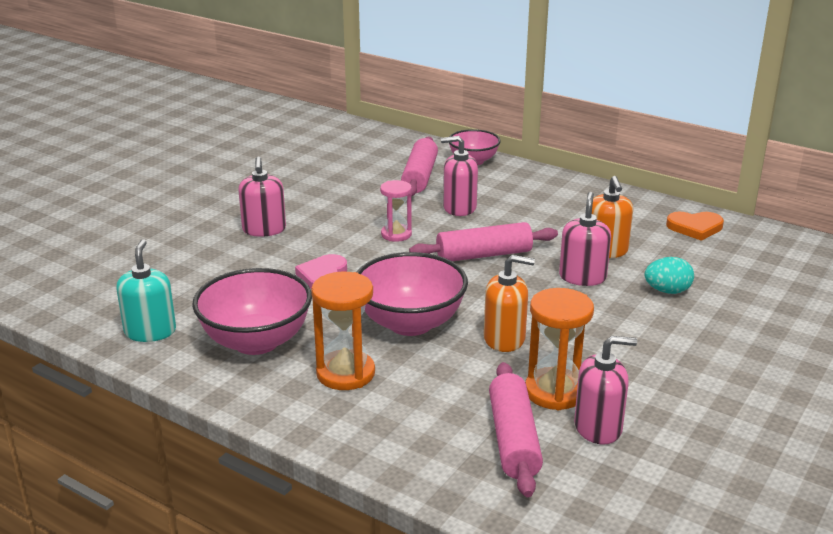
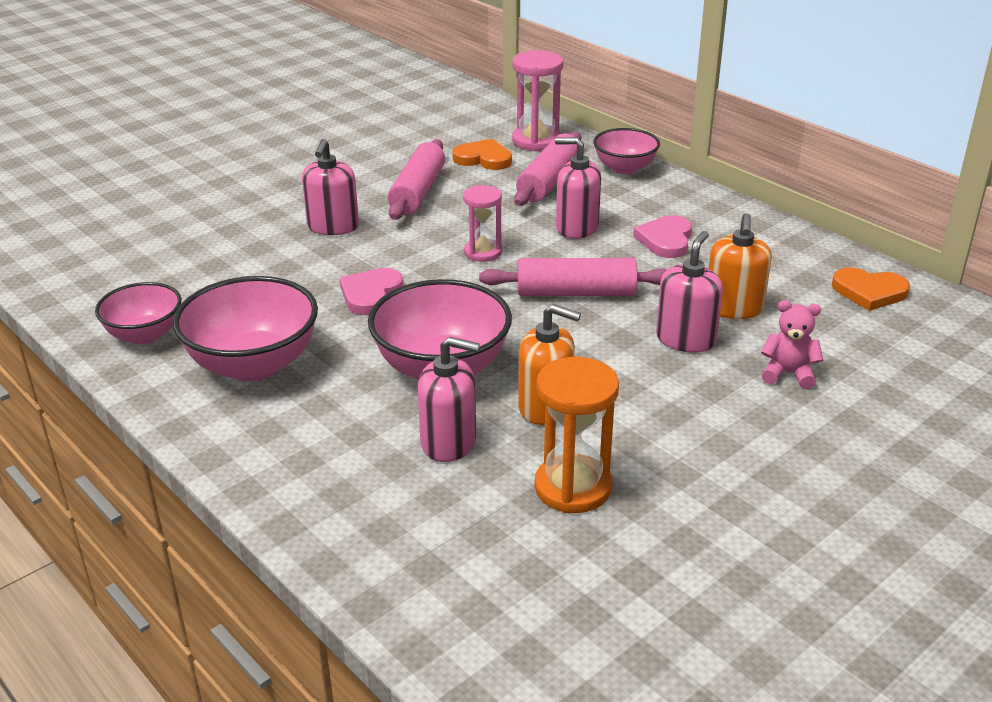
camera: 15 degrees right, 5 degrees up
turquoise soap dispenser [116,239,176,342] -> pink bowl [95,282,181,345]
orange hourglass [311,272,375,390] -> none
pink rolling pin [489,362,543,497] -> pink rolling pin moved to [388,139,445,220]
pink soap dispenser [574,336,637,445] -> pink soap dispenser moved to [417,337,480,462]
turquoise egg [645,257,694,294] -> pink teddy bear [761,300,823,389]
none -> orange heart [452,139,512,170]
none -> pink hourglass [512,50,564,151]
none -> pink heart [633,215,692,258]

